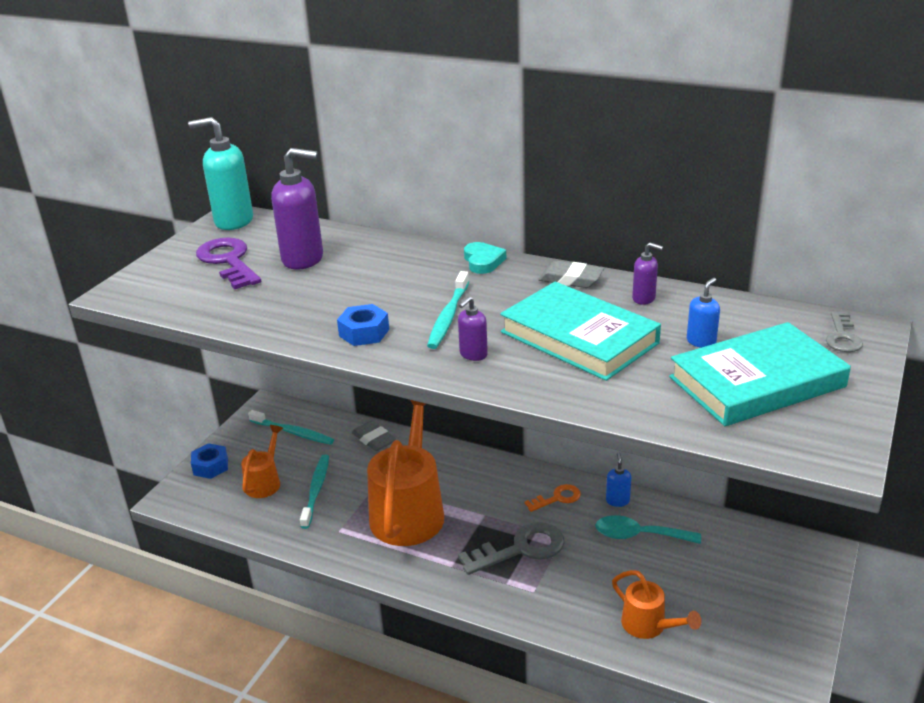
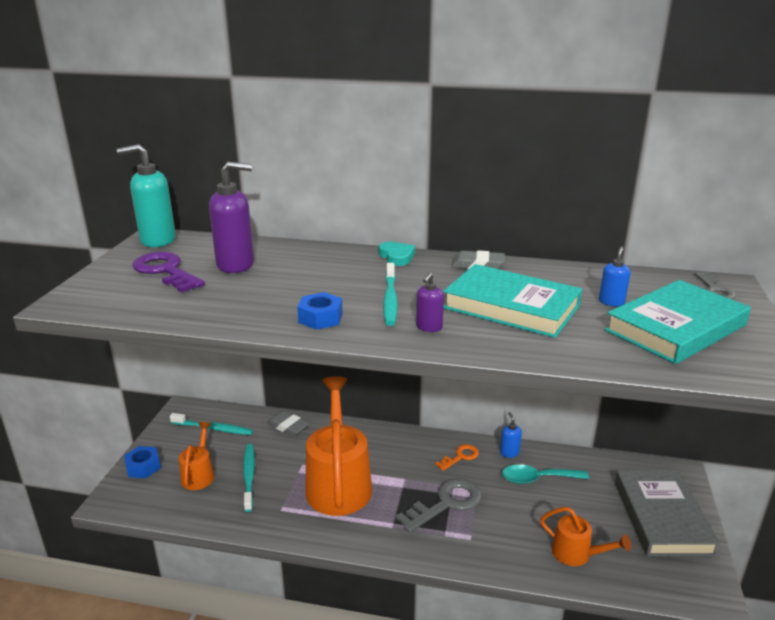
camera: 15 degrees left, 5 degrees down
purple soap dispenser [632,243,663,305] -> none
none -> grey book [615,470,720,557]

